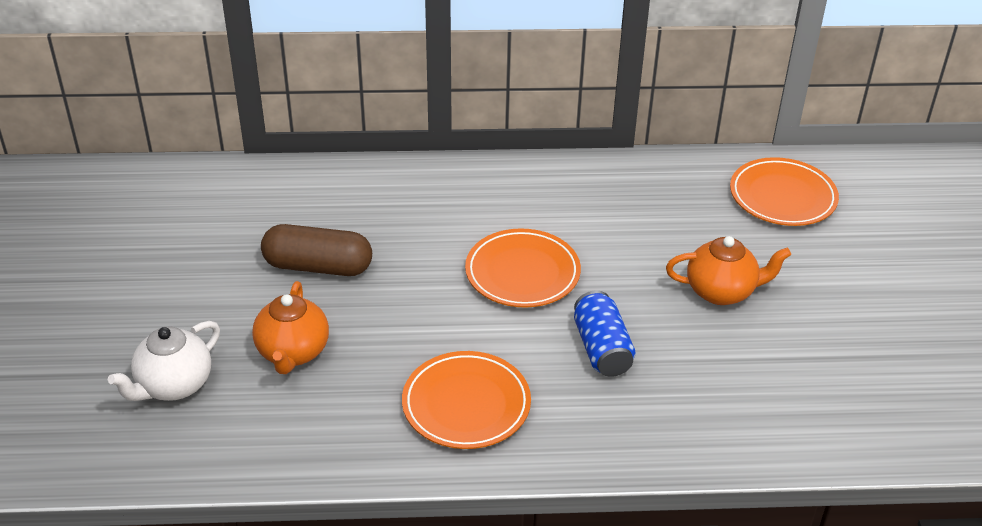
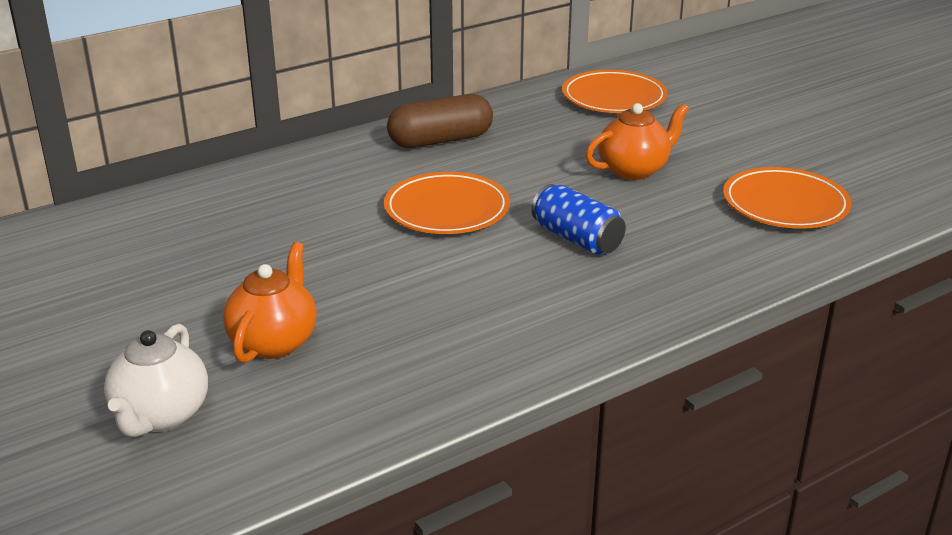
camera: 30 degrees left, 10 degrees down
orange teapot [252,281,329,374] -> orange teapot turned 135 degrees counterclockwise [223,242,317,363]
brown capsule [261,224,372,276] -> brown capsule moved to [387,94,493,148]
orange plate [402,351,531,449] -> orange plate moved to [723,167,852,229]

